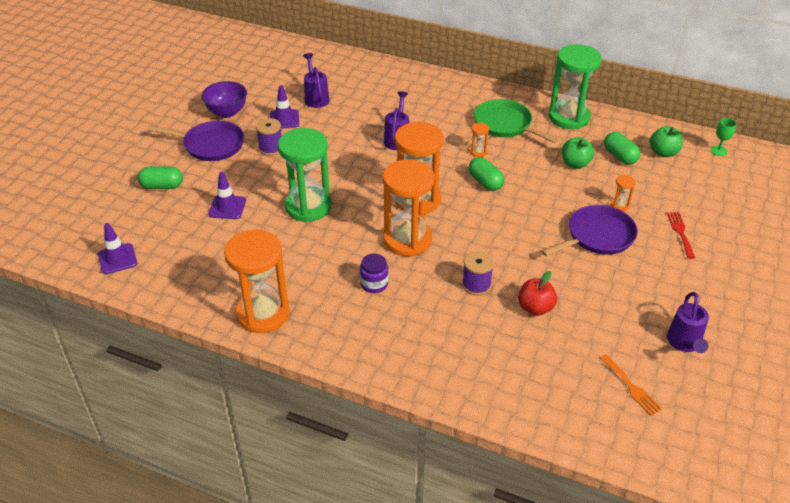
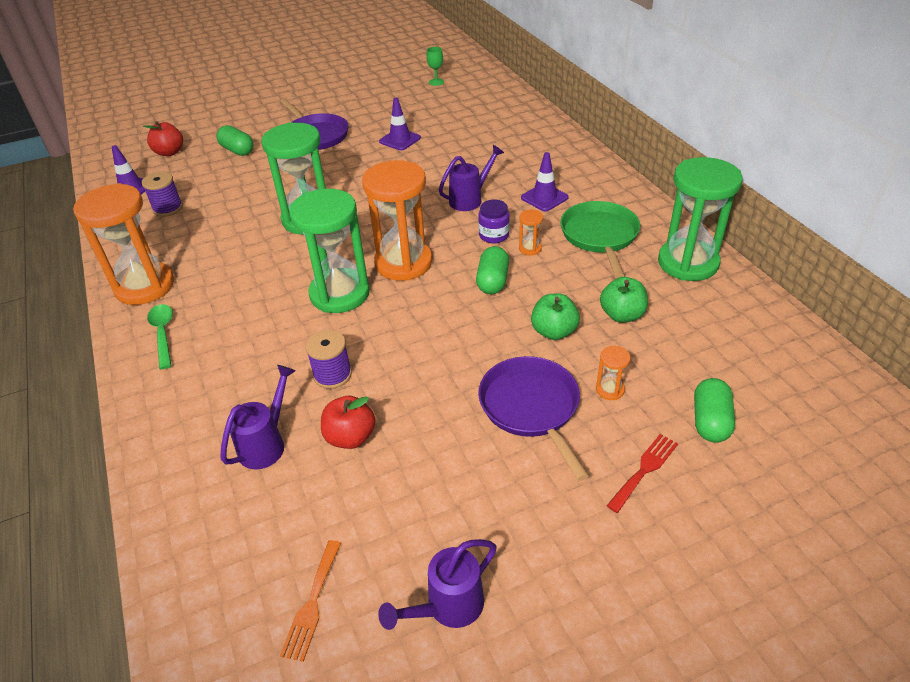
camera: 45 degrees right, 0 degrees up
purple bowl [201,81,247,118] -> none
purple traffic cone [208,172,246,219] -> purple traffic cone moved to [521,152,569,211]
purple spool [256,118,282,156] -> purple spool moved to [142,172,183,217]
purple watering can [303,53,330,108] -> purple watering can moved to [221,365,296,469]
purple jar [360,254,389,293] -> purple jar moved to [478,200,510,243]
orange hourglass [383,159,434,256] -> green hourglass [289,189,370,313]
purple pan [542,205,638,256] -> purple pan turned 120 degrees counterclockwise [478,356,589,481]
green capsule [604,132,640,165] -> green capsule moved to [694,378,735,443]
green apple [650,126,683,157] -> green apple moved to [531,294,580,340]
green goblet [711,118,736,156] -> green goblet moved to [427,47,444,86]
none -> red apple [143,121,183,156]
none -> green spoon [147,304,173,370]

